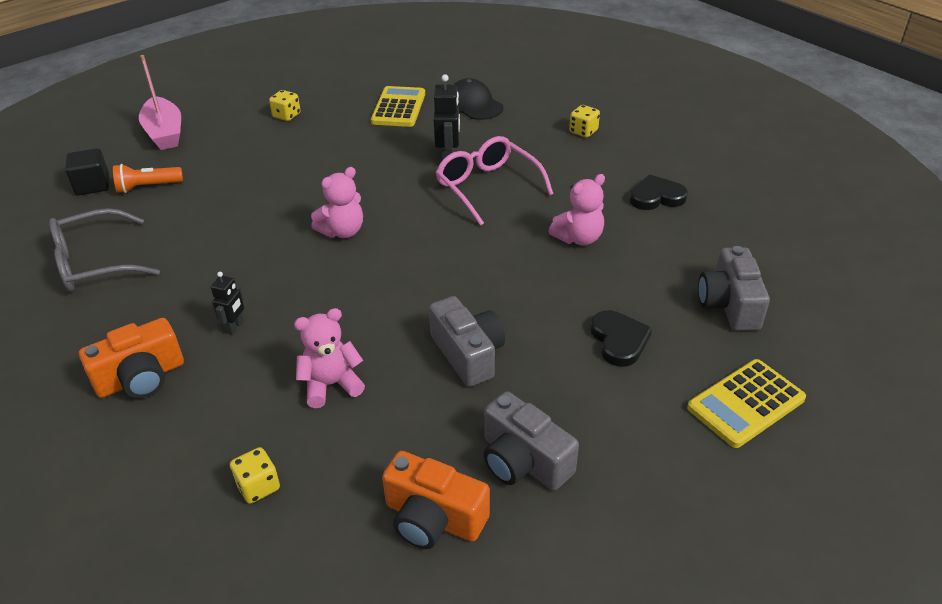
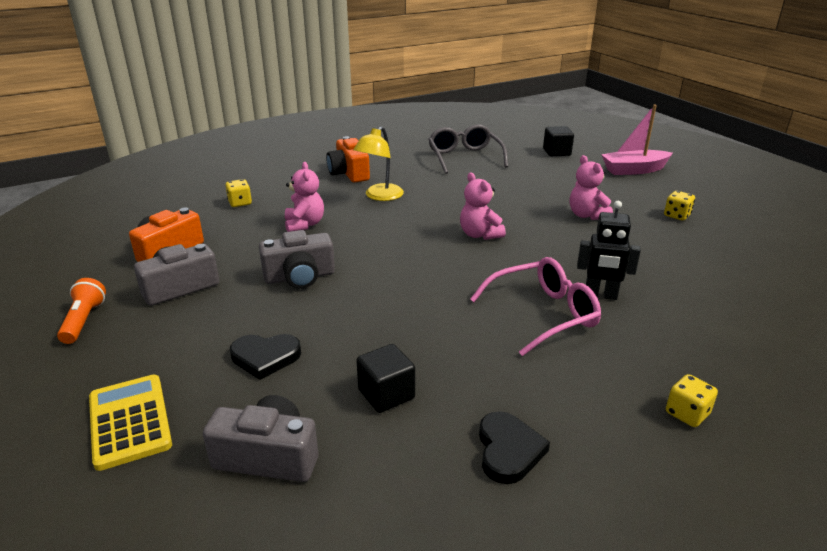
camera: 100 degrees right, 10 degrees down
orange flashlight [113,164,183,193] -> orange flashlight moved to [57,278,106,344]
black robot [211,272,244,335] -> yellow lamp [353,126,404,201]
yellow calculator [371,86,425,127] -> none
black cap [454,78,504,120] -> none
pink teddy bear [548,174,605,245] -> pink teddy bear moved to [570,155,613,220]
none -> black cube [356,344,415,413]

